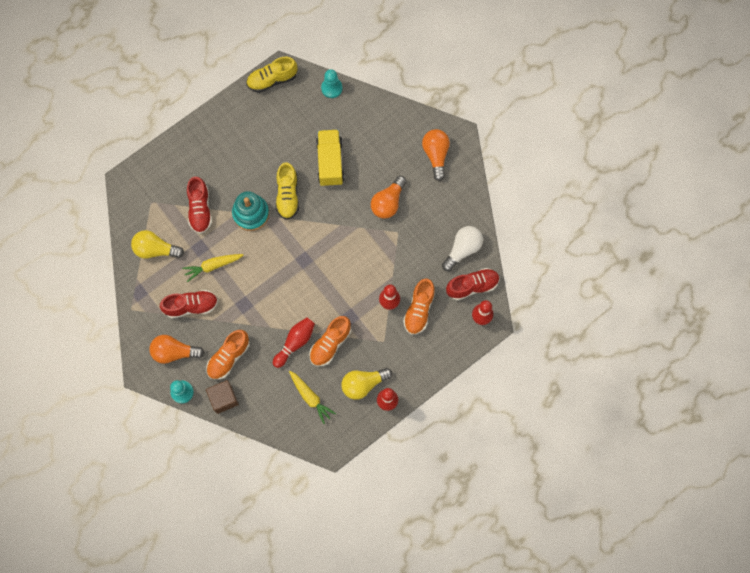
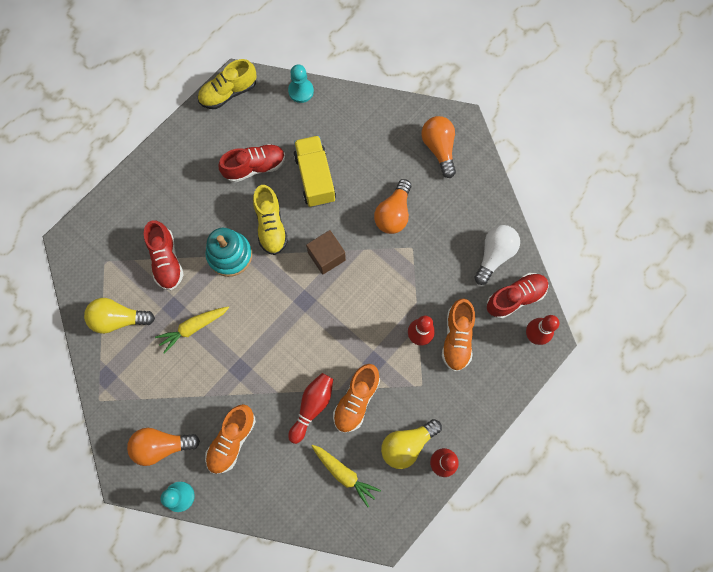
camera: 10 degrees left, 0 degrees up
red shoe [160,290,218,318] -> red shoe moved to [219,144,285,183]
brown cube [206,380,239,414] -> brown cube moved to [306,230,346,275]

